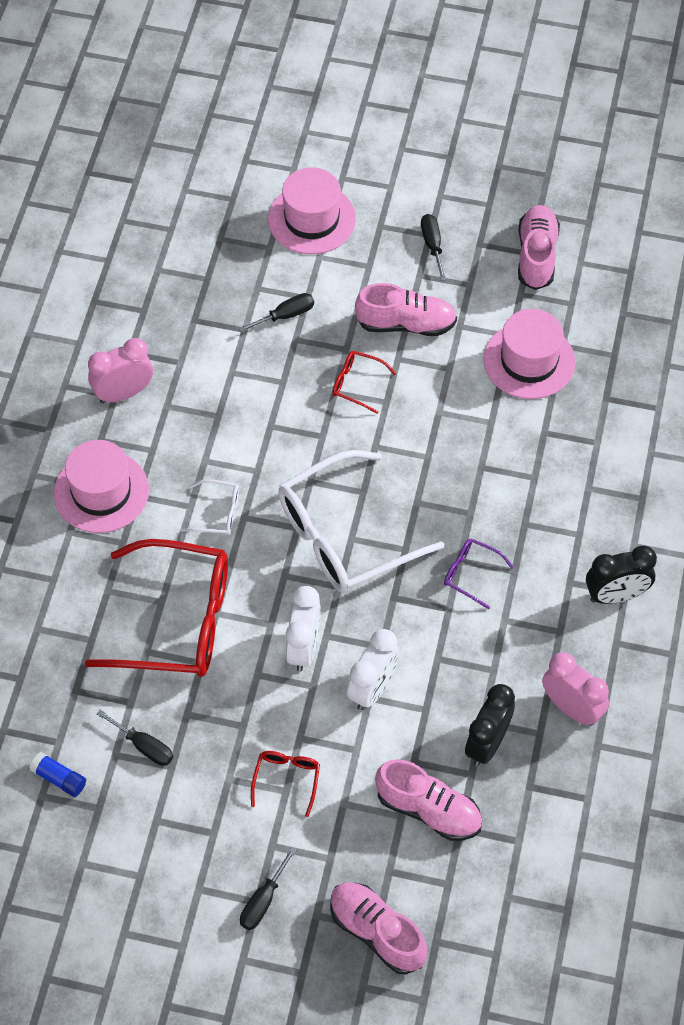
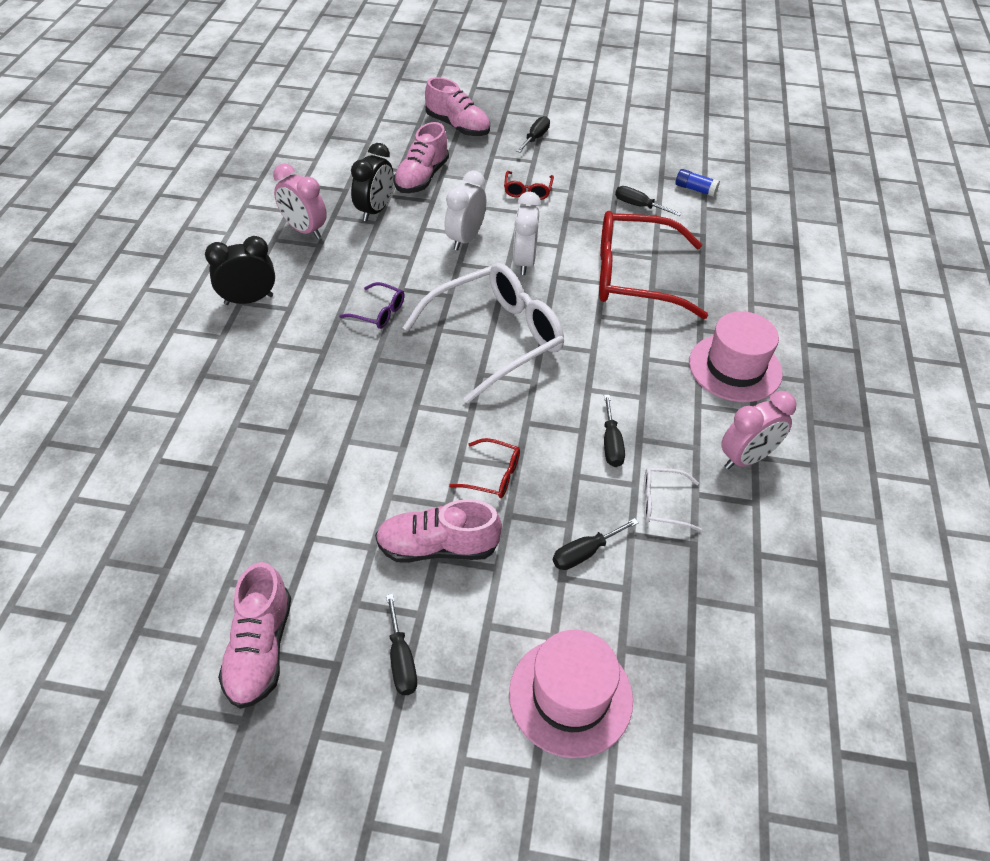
camera: 175 degrees right, 10 degrees down
white glasses [180,479,239,535] -> white glasses moved to [644,468,702,532]
pink shoe [375,759,482,841] -> pink shoe turned 90 degrees counterclockwise [394,122,449,193]
pink hat [484,309,575,399] -> none
none -> black screwdriver [604,395,625,467]

